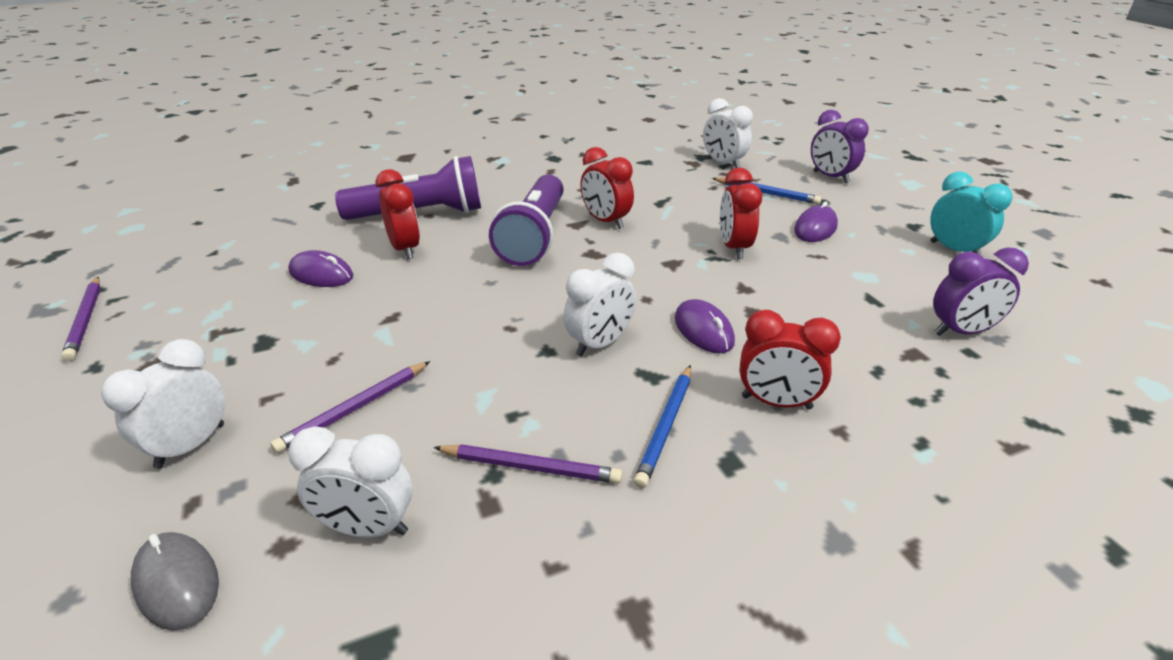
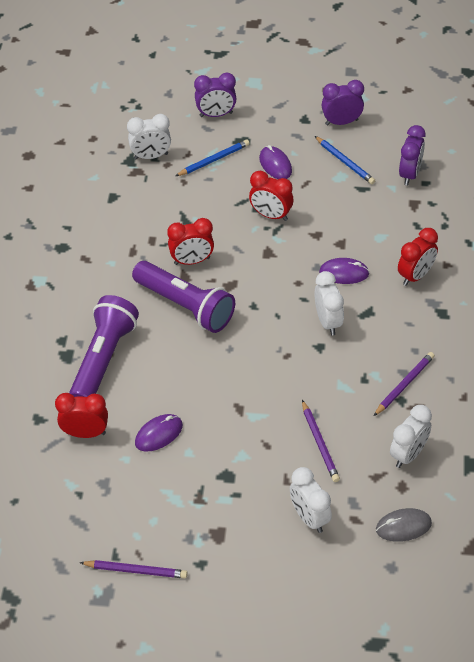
camera: 60 degrees left, 15 degrees up
red clock [376,169,420,259] -> red clock moved to [55,393,108,438]
blue pencil [634,365,691,489] -> blue pencil moved to [315,136,375,184]
turquoise clock [930,171,1012,255] -> purple clock [322,80,364,126]

